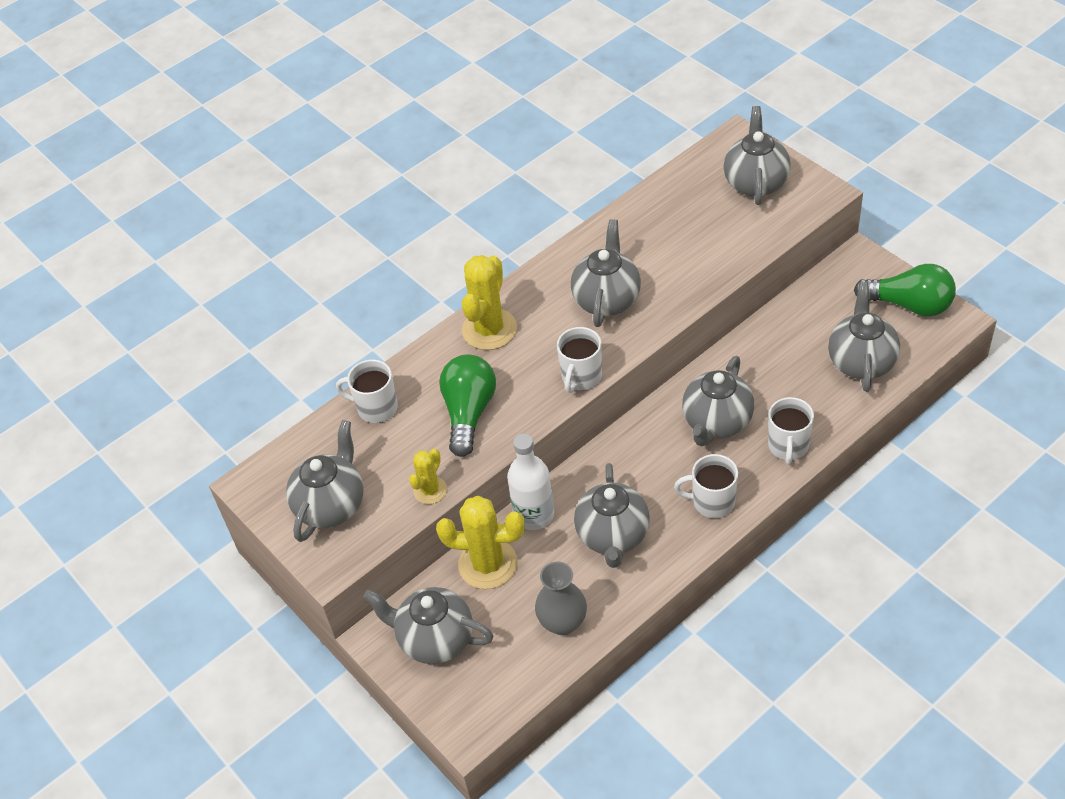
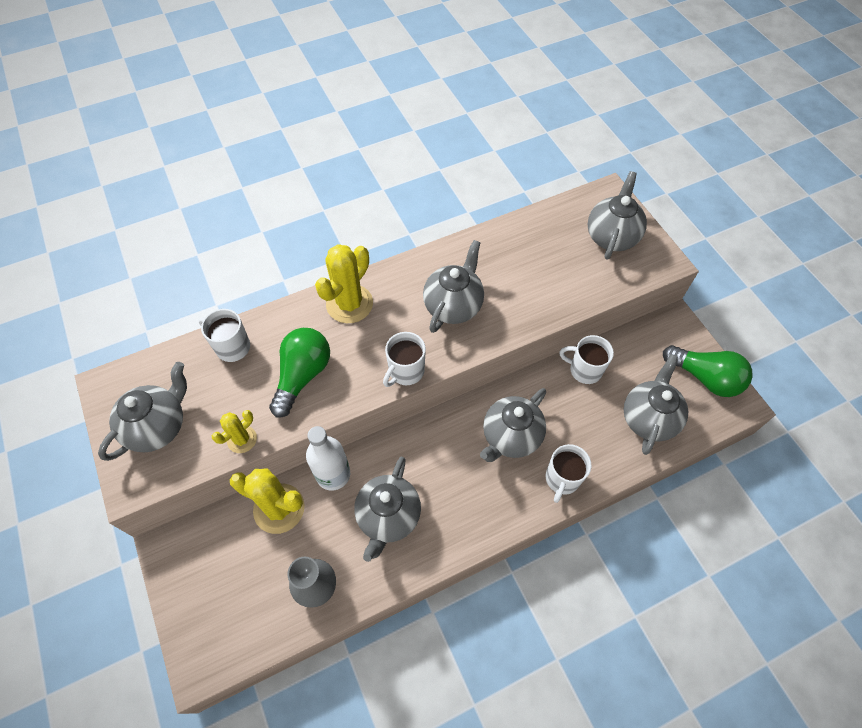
camera: 10 degrees right, 10 degrees up
grey teapot [363,587,494,664] -> none
white mug [674,454,738,518] -> white mug moved to [560,335,614,384]

